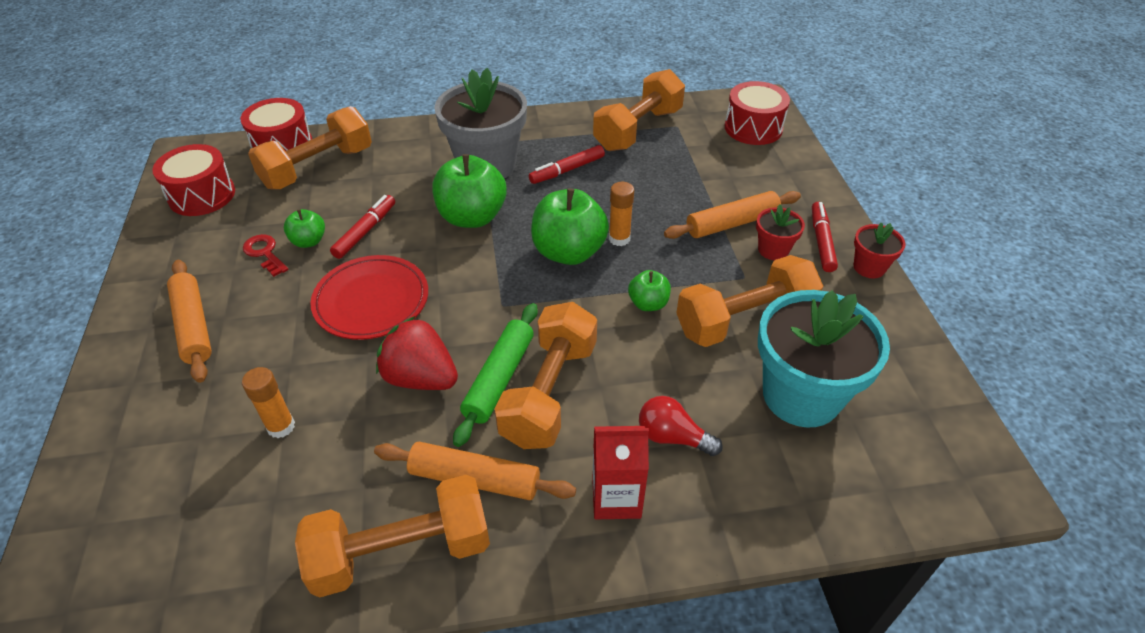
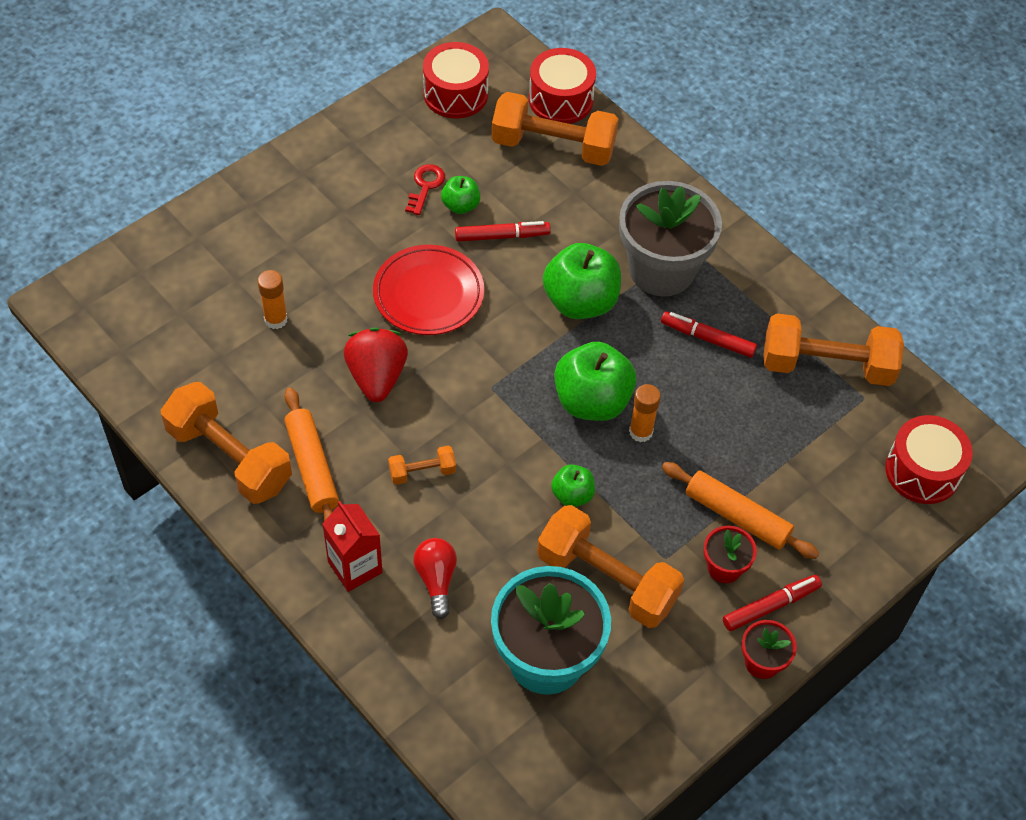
camera: 55 degrees right, 10 degrees up
orange rolling pin [167,260,212,383] -> none
green rolling pin [453,303,538,447] -> none
orange dumbbell [495,302,597,449] -> orange dumbbell [388,446,456,485], size x0.47

